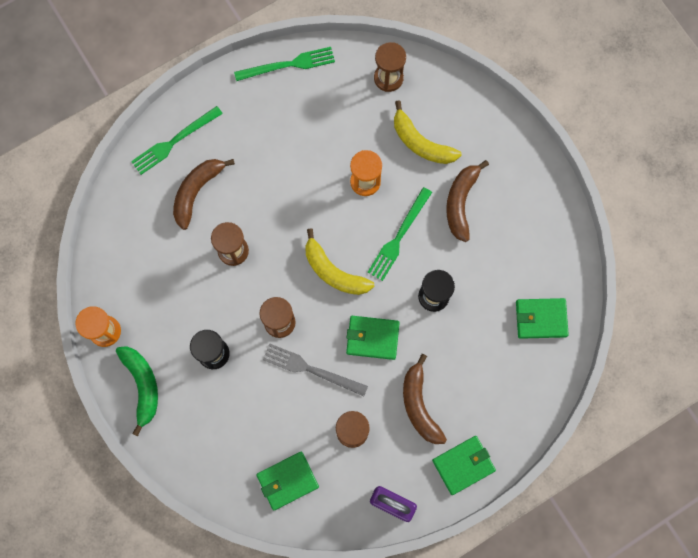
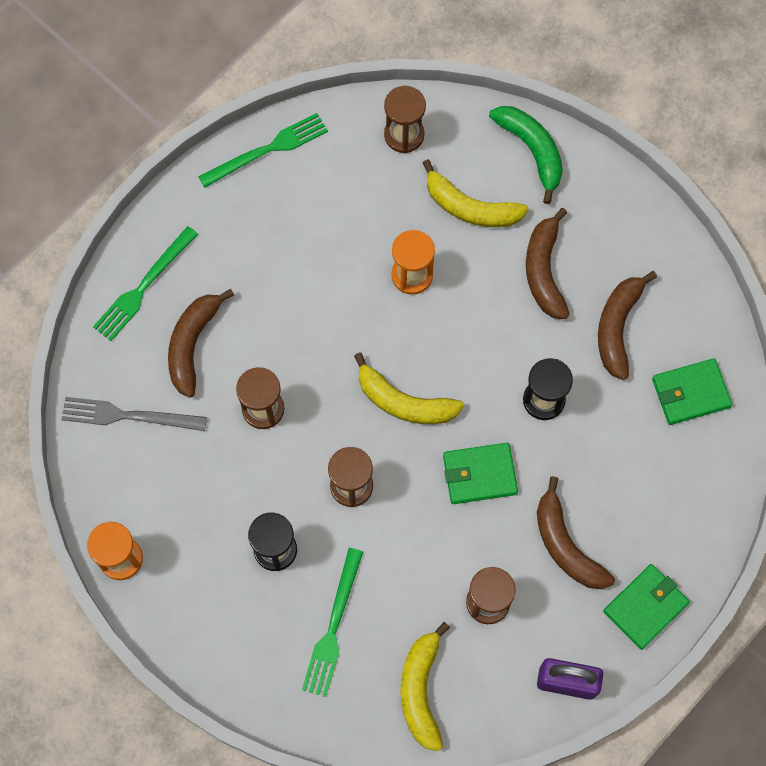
camera: 15 degrees left, 5 degrees down
green banana [116,346,158,437] -> green banana moved to [489,106,563,204]
green wallet [256,452,319,510] -> yellow banana [400,622,450,751]
grey fork [263,344,368,396] -> grey fork moved to [61,397,207,431]
green fork [368,187,432,281] -> green fork moved to [302,548,363,697]
none -> brown banana [598,271,657,380]

